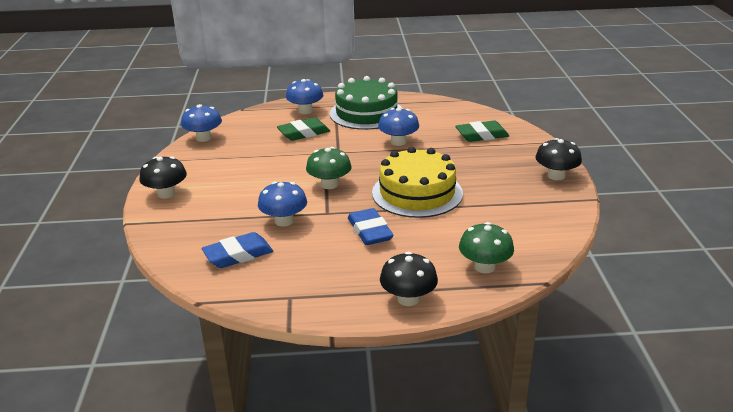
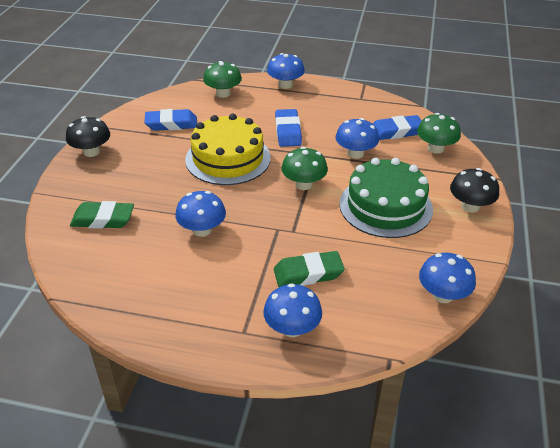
camera: 165 degrees left, 10 degrees up
green cake [330,76,403,130] -> green cake moved to [339,158,433,238]
black mushroom [380,252,438,306] -> blue mushroom [267,53,305,89]
none -> blue eraser [144,109,197,131]
none -> green mushroom [417,113,461,154]

